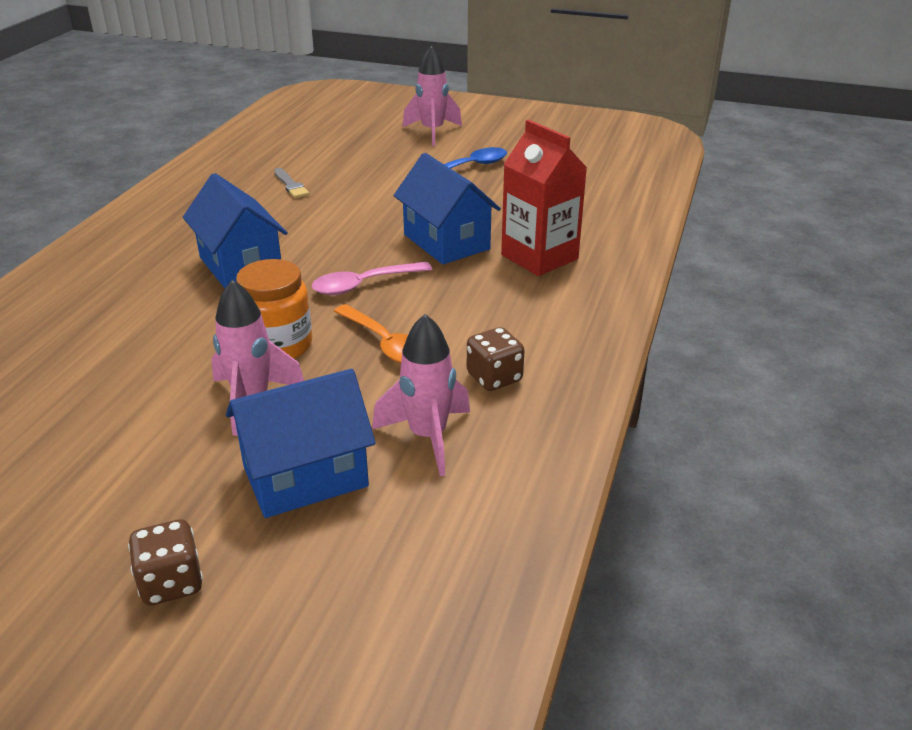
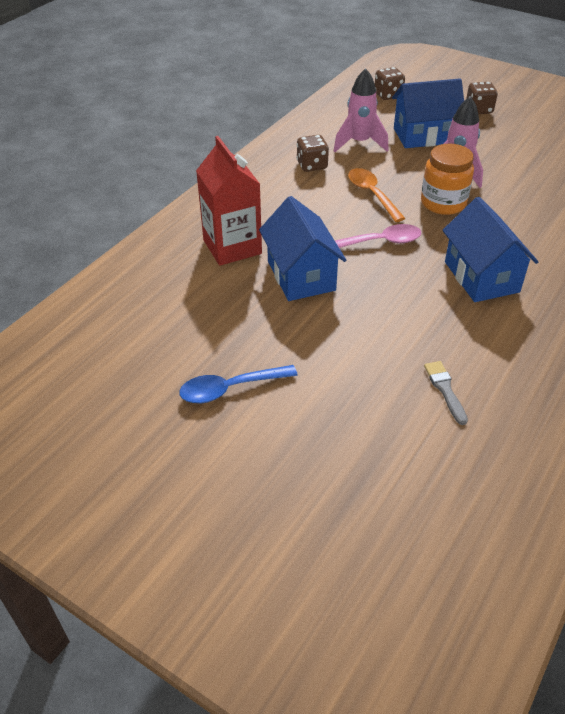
camera: 165 degrees left, 10 degrees up
pink rocket [403,45,462,146] -> none
none -> brown dice [375,67,405,100]

